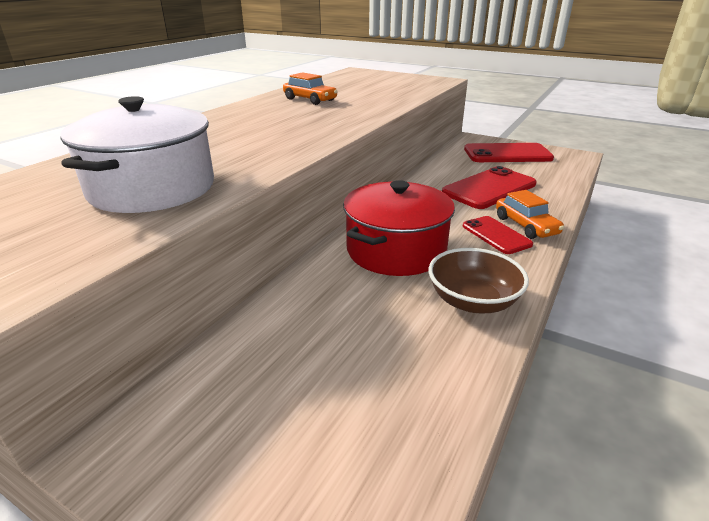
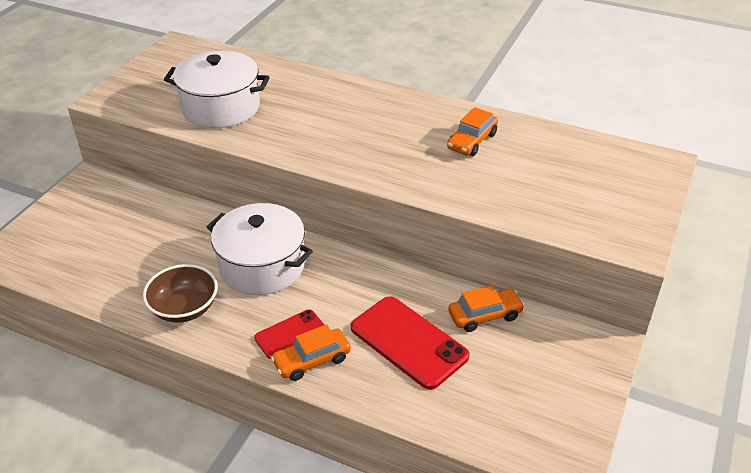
camera: 85 degrees right, 10 degrees up
red pot [343,180,455,276] -> white pot [207,203,313,295]
red phone [464,143,554,162] -> none
none -> orange car [448,286,525,332]

